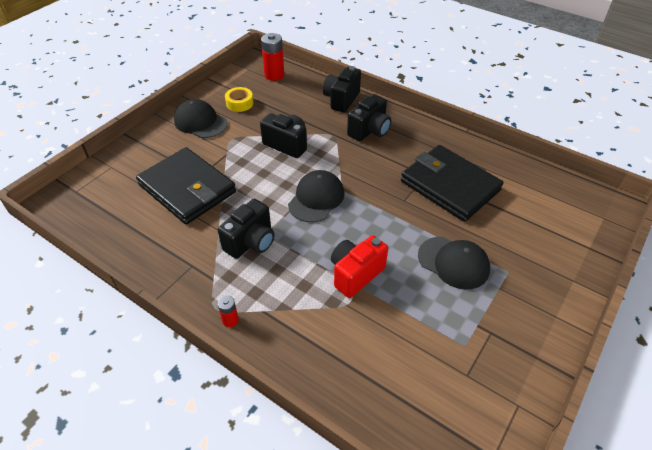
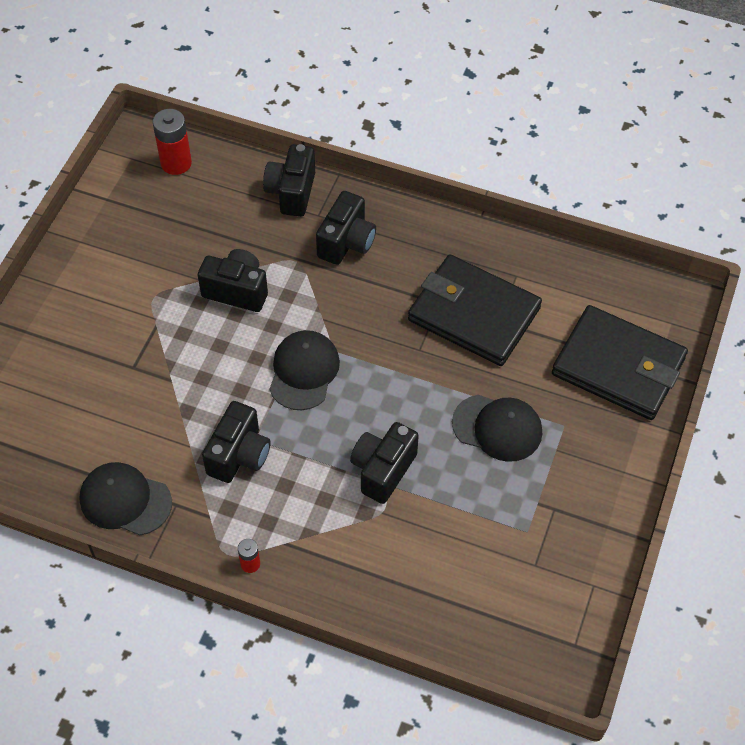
camera: 15 degrees left, 10 degrees up
black wallet [136,147,236,224] -> black wallet moved to [552,305,688,420]
black cap [174,99,228,138] -> black cap moved to [80,462,172,535]
yellow tape [225,87,253,112] -> none
red camera [331,235,388,298] -> black camera [350,422,419,504]

